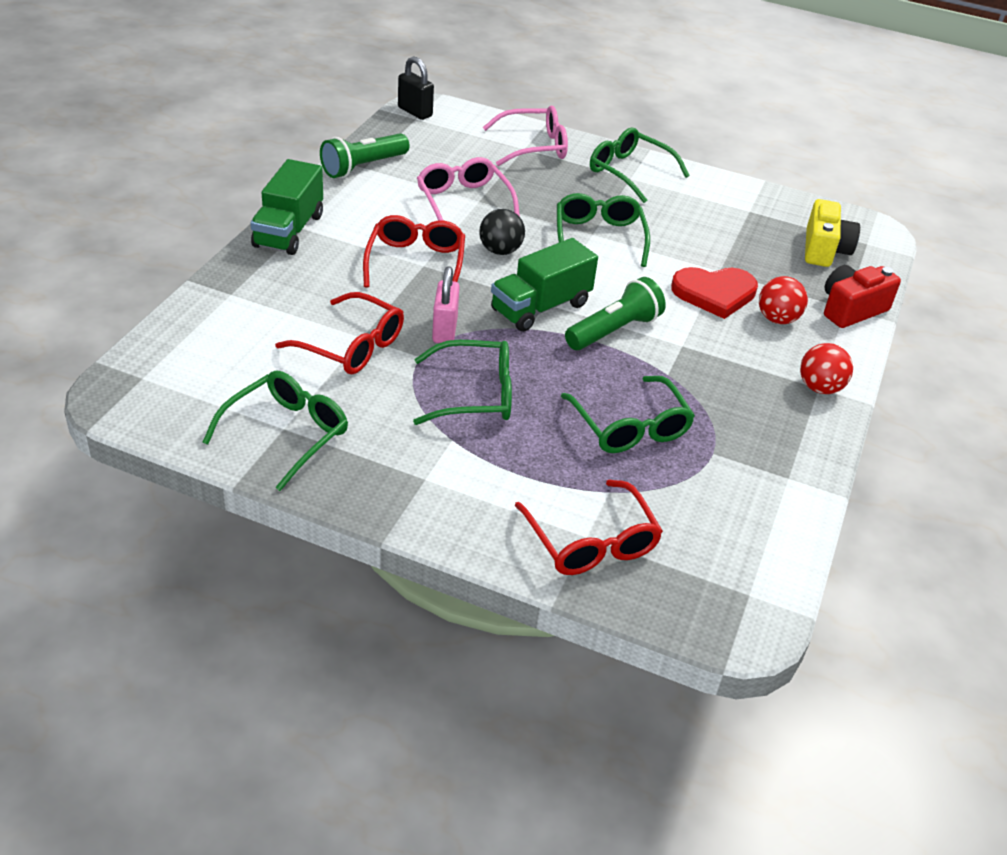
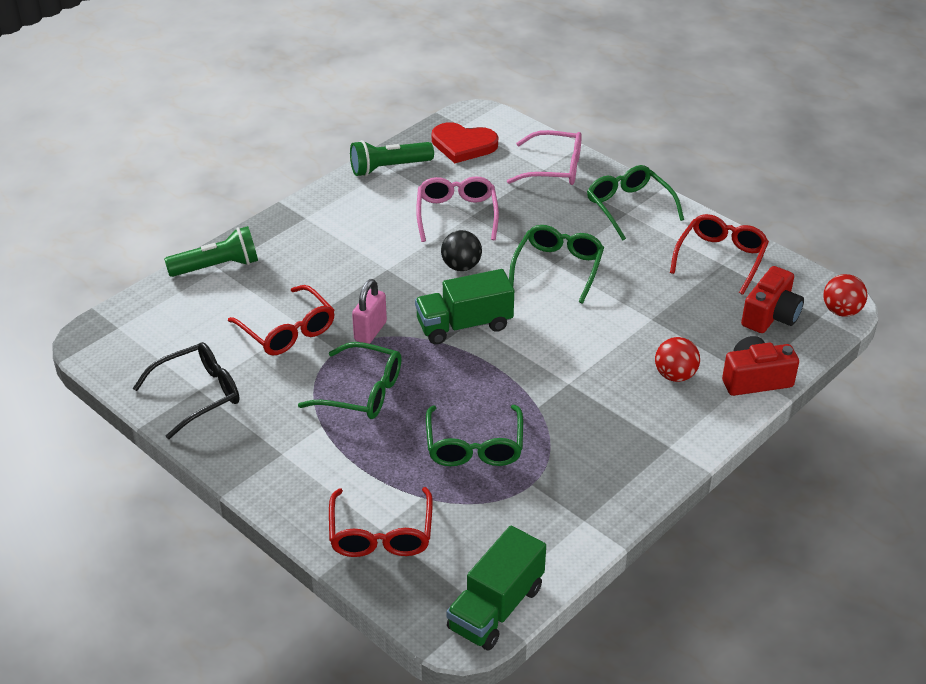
camera: 25 degrees right, 0 degrees up
green glasses [203,370,348,491] -> black glasses [133,342,240,439]
green truck [251,159,323,255] -> green truck moved to [447,526,546,651]
red glasses [363,215,465,288] -> red glasses moved to [670,214,769,295]
black padlock [398,56,434,120] -> none
green flashlight [565,277,666,350] -> green flashlight moved to [164,226,258,277]
red heart [671,267,758,319] -> red heart moved to [432,122,498,163]
red ball [800,343,853,394] -> red ball moved to [823,274,867,317]
yellow camera [805,199,860,267] -> red camera [741,266,804,333]

